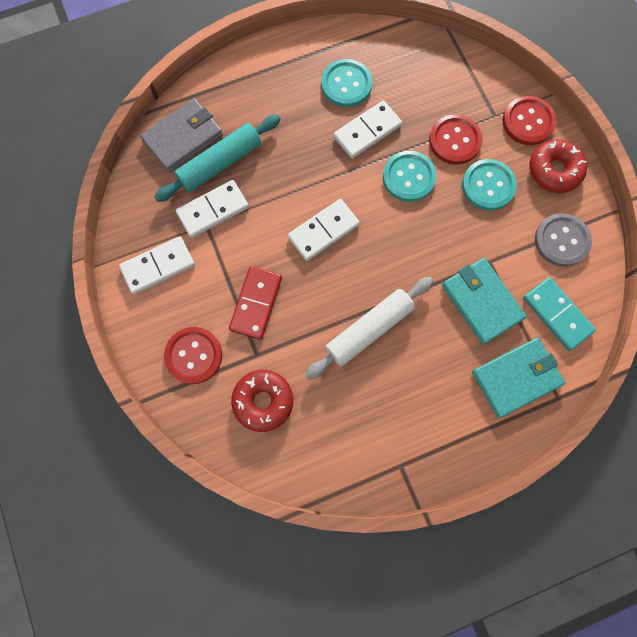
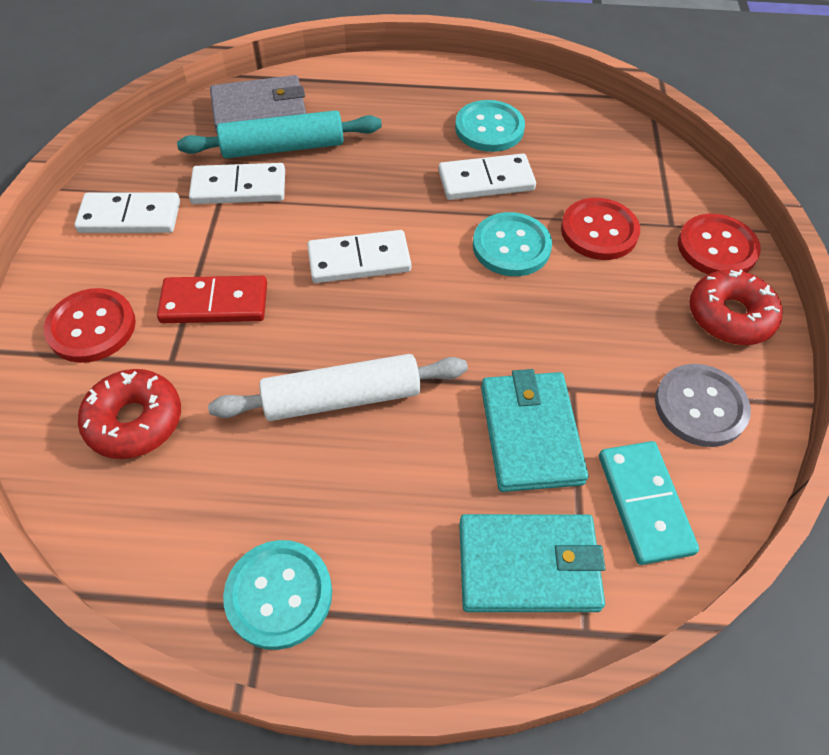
camera: 25 degrees right, 20 degrees down
red domino [229,266,282,340] -> red domino turned 45 degrees clockwise [157,275,267,323]
turquoise button [462,159,517,211] -> turquoise button moved to [223,540,332,650]

